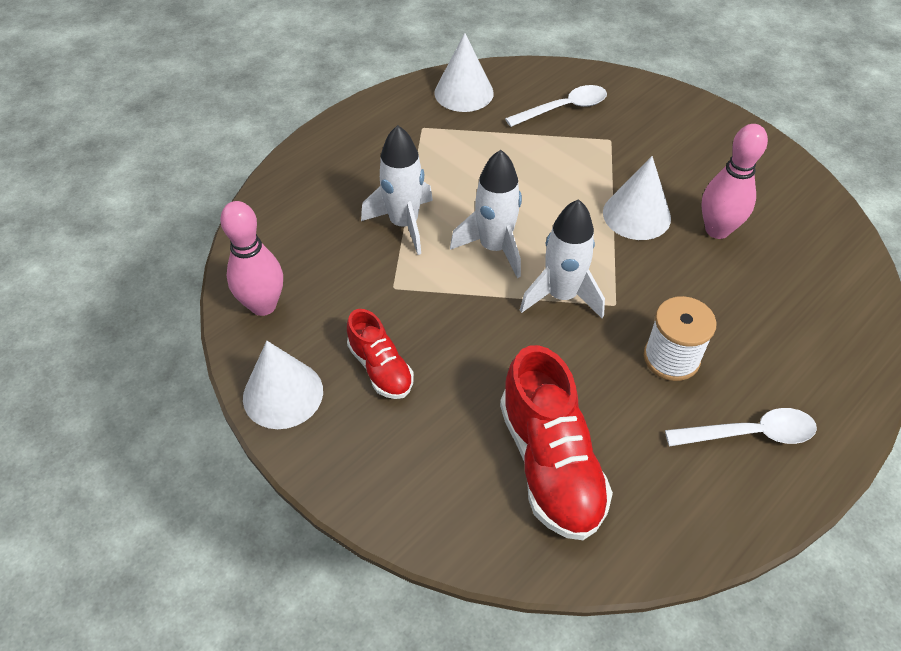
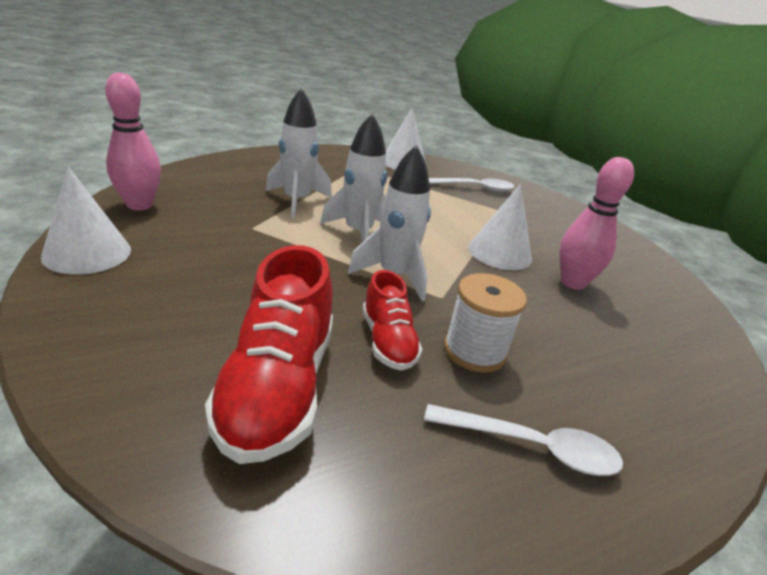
camera: 15 degrees right, 20 degrees down
red shoe [347,309,414,399] -> red shoe moved to [362,270,423,371]

